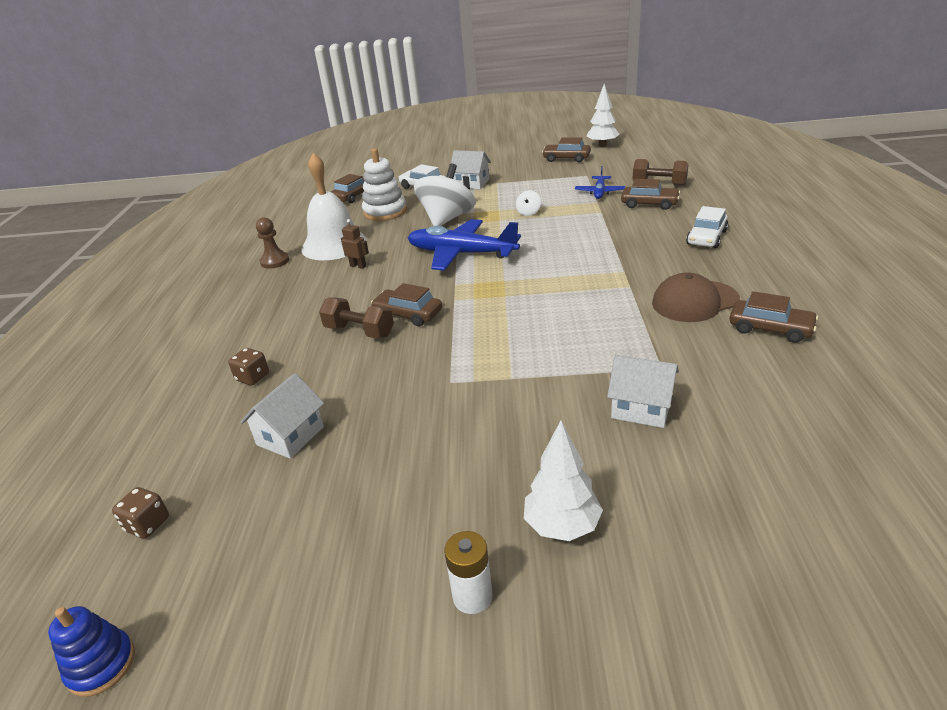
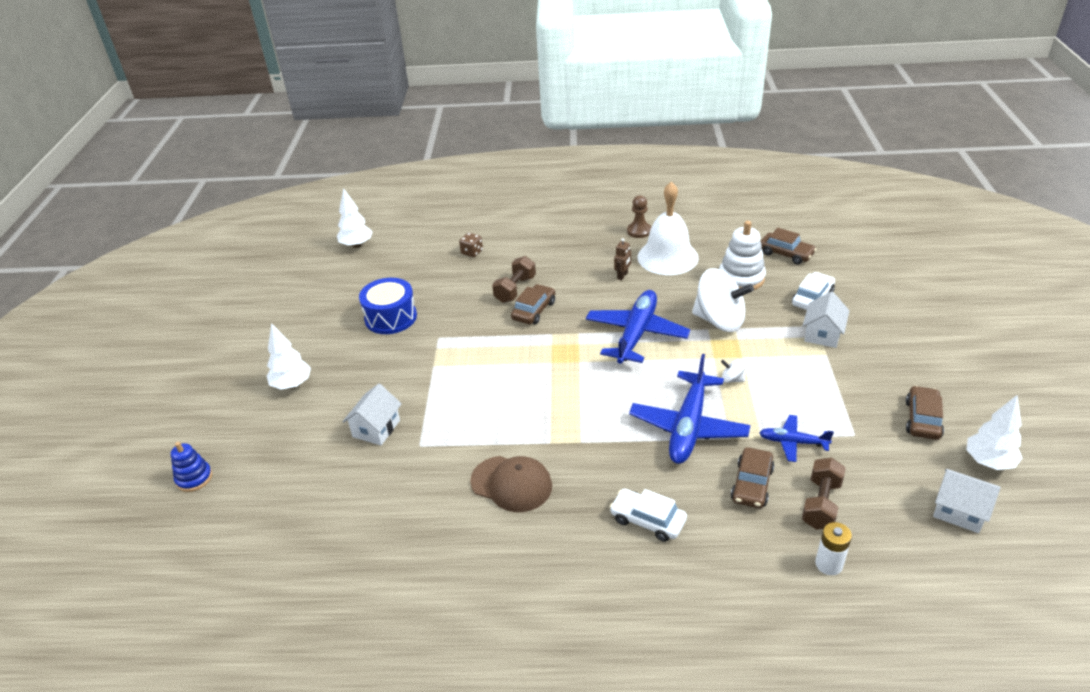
camera: 90 degrees right, 5 degrees up
blue stacking toy [48,606,135,697] -> blue stacking toy moved to [171,442,212,492]
brown dice [112,487,169,539] -> white tree [337,188,373,248]
white house [240,373,324,459] -> white house moved to [933,469,1001,533]
white battery [444,531,492,614] -> white battery moved to [815,522,852,575]
brown cap [652,272,740,322] -> brown cap turned 135 degrees clockwise [470,456,552,512]
brown car [729,291,819,343] -> none
none -> blue drum [359,278,417,334]
none -> blue plane [629,354,751,464]

